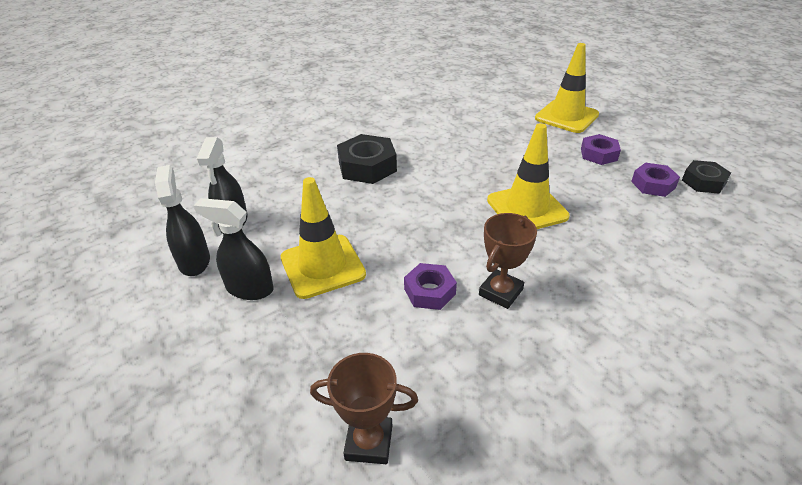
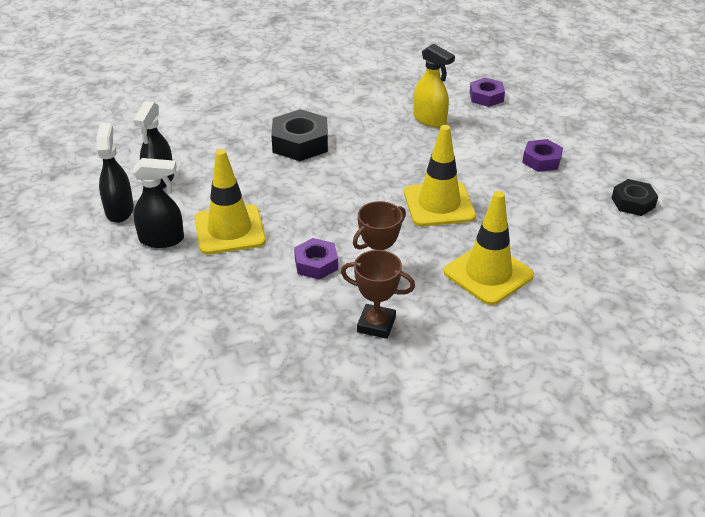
camera: 10 degrees right, 0 degrees up
black spray bottle [194,198,273,300] -> black spray bottle turned 150 degrees clockwise [133,158,184,248]
brown trophy [310,353,418,464] -> brown trophy moved to [341,250,415,339]
yellow traffic cone [535,43,599,133] -> yellow traffic cone moved to [444,191,534,305]
purple nut [631,163,680,197] -> purple nut moved to [470,78,505,107]
none -> yellow spray bottle [413,44,455,127]

